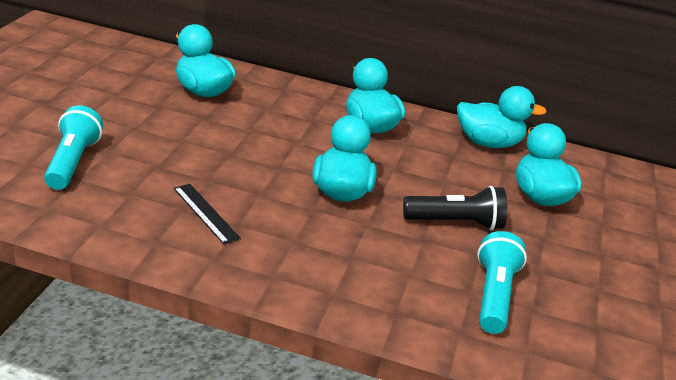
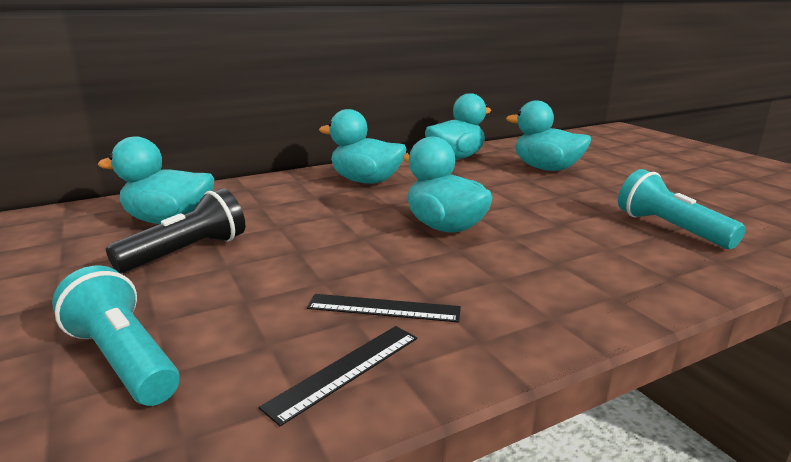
camera: 40 degrees left, 10 degrees down
black flashlight [403,186,507,230] -> black flashlight moved to [106,188,245,273]
none -> black ruler [259,326,417,426]

